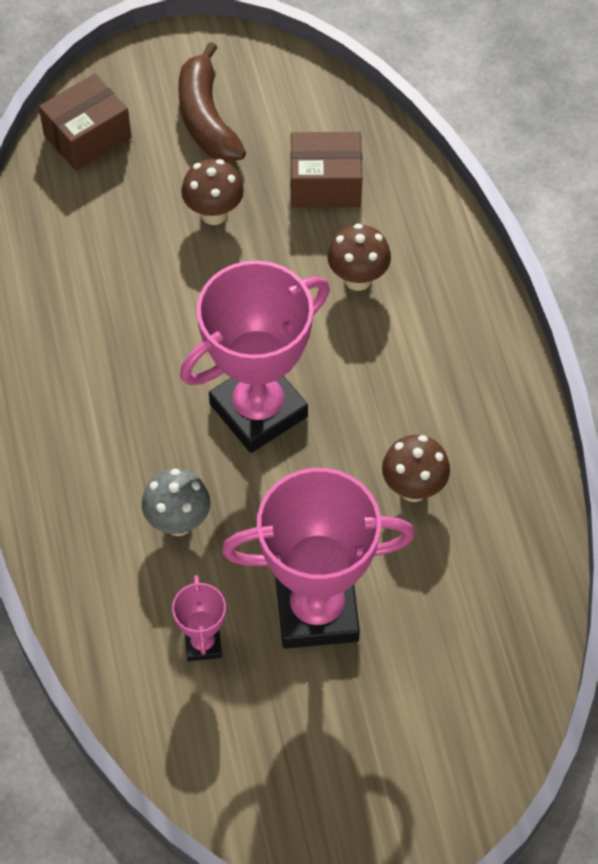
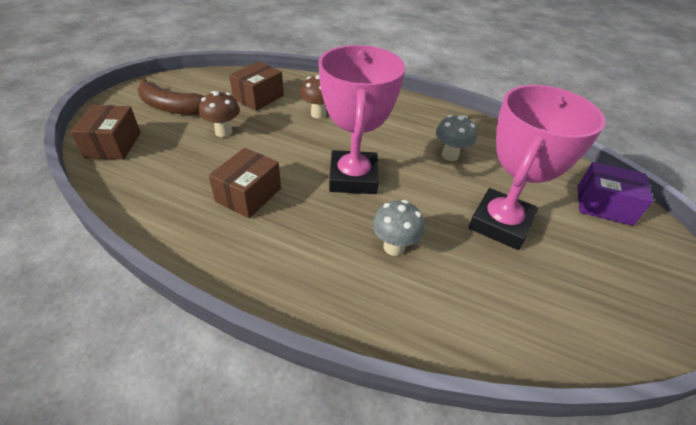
camera: 55 degrees left, 15 degrees down
pink trophy [172,575,226,661] -> none
brown mushroom [382,435,450,502] -> grey mushroom [436,115,477,161]
none -> brown box [209,148,281,218]
none -> purple box [577,162,653,226]

